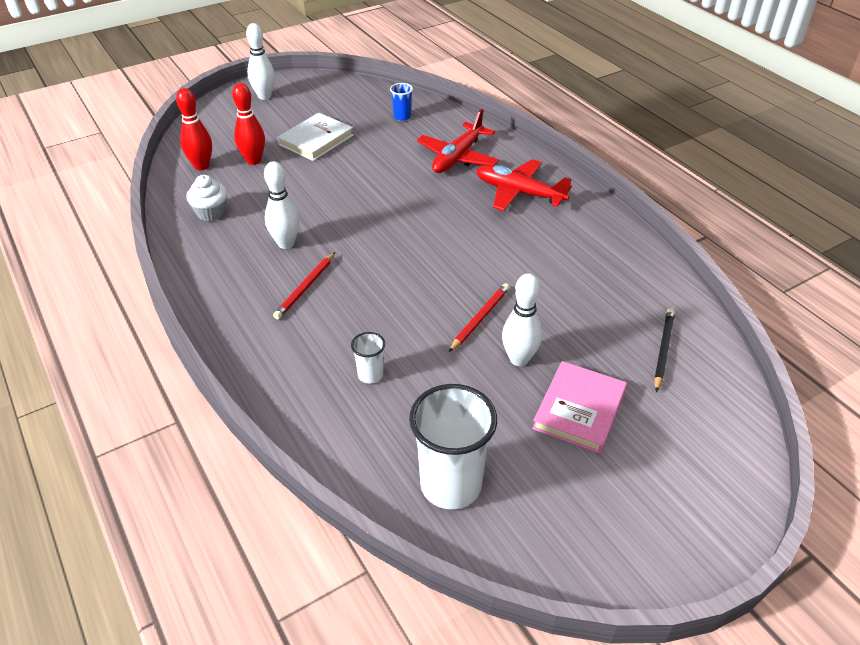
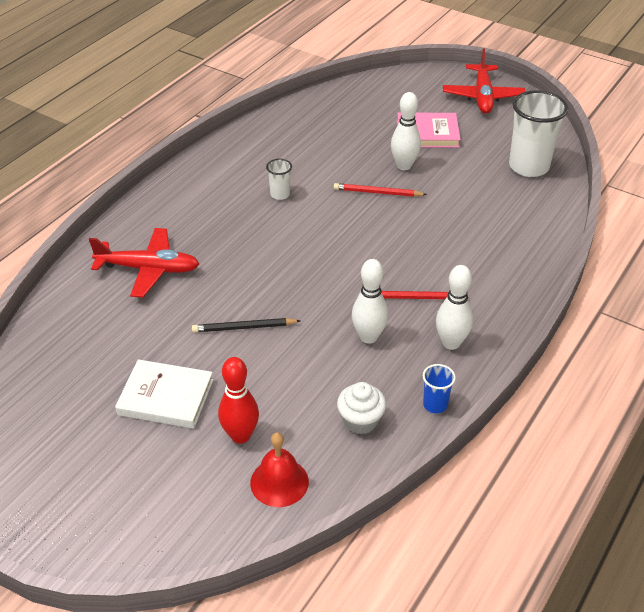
camera: 115 degrees left, 0 degrees up
red bowling pin [176,88,212,170] -> red bell [250,432,309,507]
white bowling pin [246,23,275,100] -> white bowling pin moved to [436,265,473,350]
white cup [351,332,385,384] -> white cup moved to [266,159,292,200]
blue cup [390,83,413,121] -> blue cup moved to [423,364,456,413]
red plane [476,159,572,211] -> red plane moved to [443,48,526,114]
black pencil [654,308,675,392] -> black pencil moved to [192,318,301,332]

